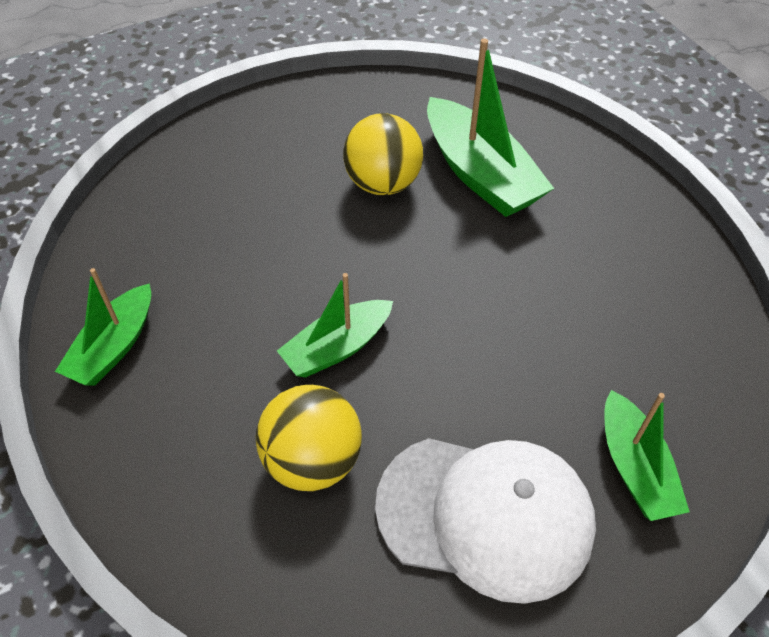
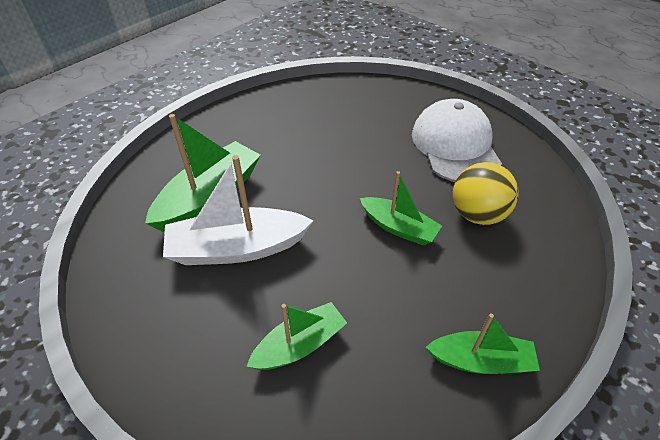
camera: 110 degrees left, 5 degrees down
yellow ball [343,113,423,195] -> white boat [163,155,314,265]
green boat [605,390,690,521] -> green boat moved to [246,302,347,370]

